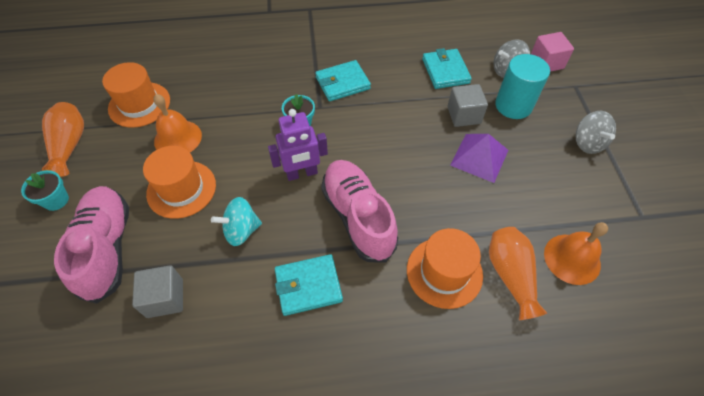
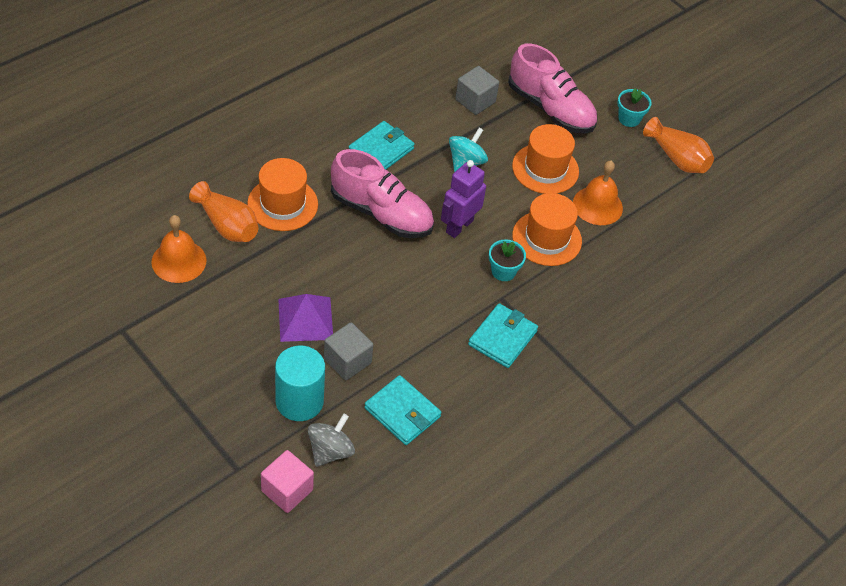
camera: 140 degrees right, 5 degrees down
orange hat [102,62,170,128] -> orange hat moved to [512,193,582,266]
grey spinning top [576,111,616,154] -> none

